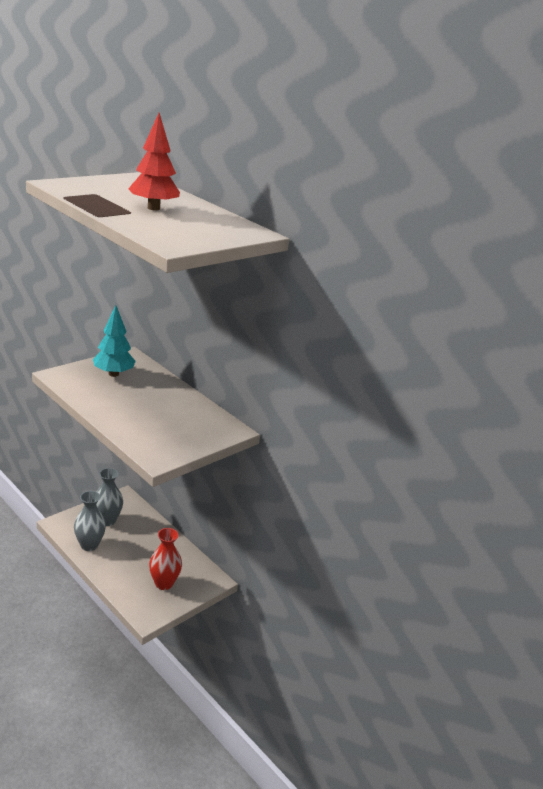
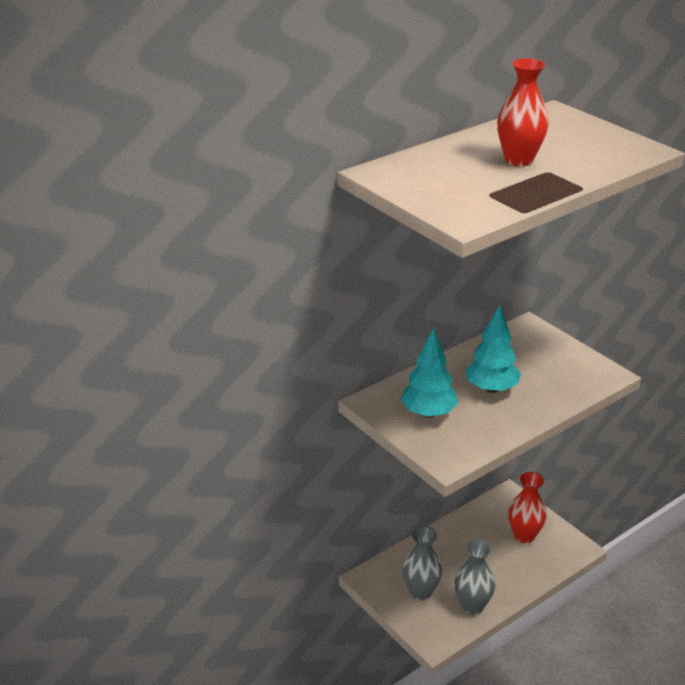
camera: 80 degrees left, 5 degrees up
red tree [128,113,180,211] -> red vase [497,58,549,166]
none -> turquoise tree [465,305,521,393]

